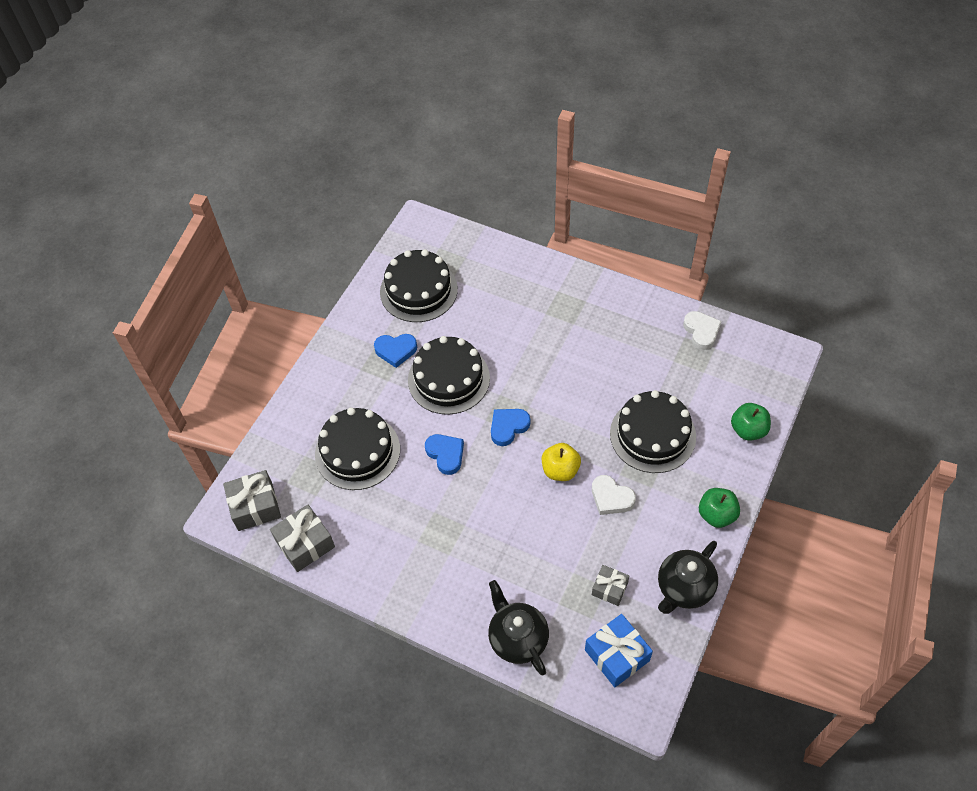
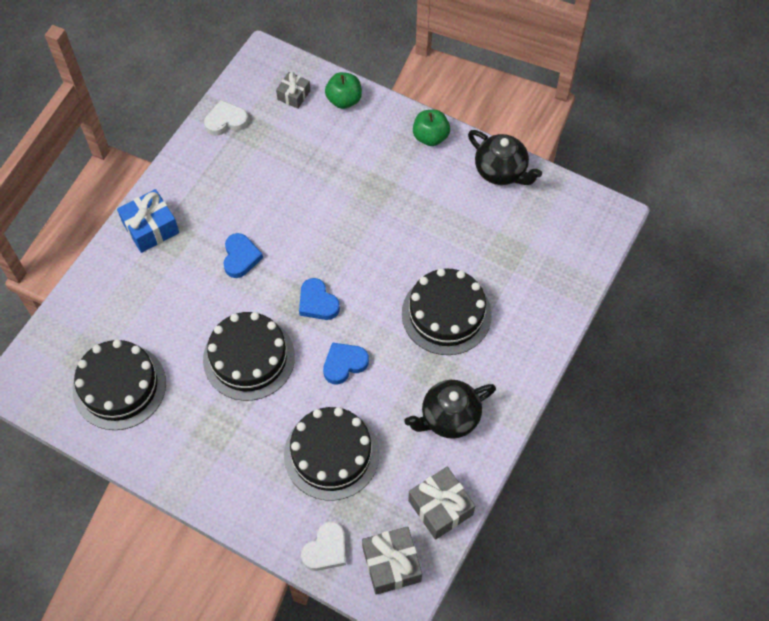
camera: 90 degrees left, 5 degrees up
blue heart [374,334,417,368] -> blue heart moved to [223,233,263,278]
black teapot [488,580,549,675] -> black teapot moved to [404,380,496,439]
yellow apple [542,443,581,481] -> none
blue gift [585,614,653,687] -> blue gift moved to [117,189,179,253]
white heart [592,475,636,515] -> white heart moved to [301,522,346,571]
grey gift [592,565,629,606] -> grey gift moved to [276,72,310,109]
black cake [610,390,696,473] -> black cake moved to [402,268,492,355]

